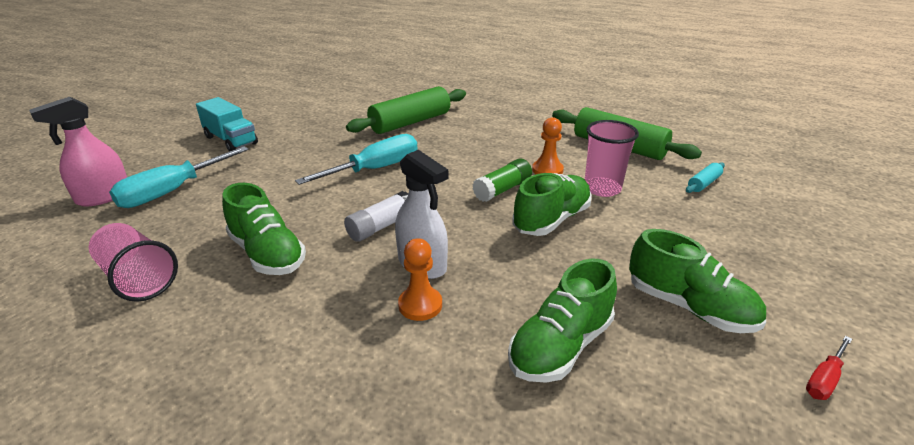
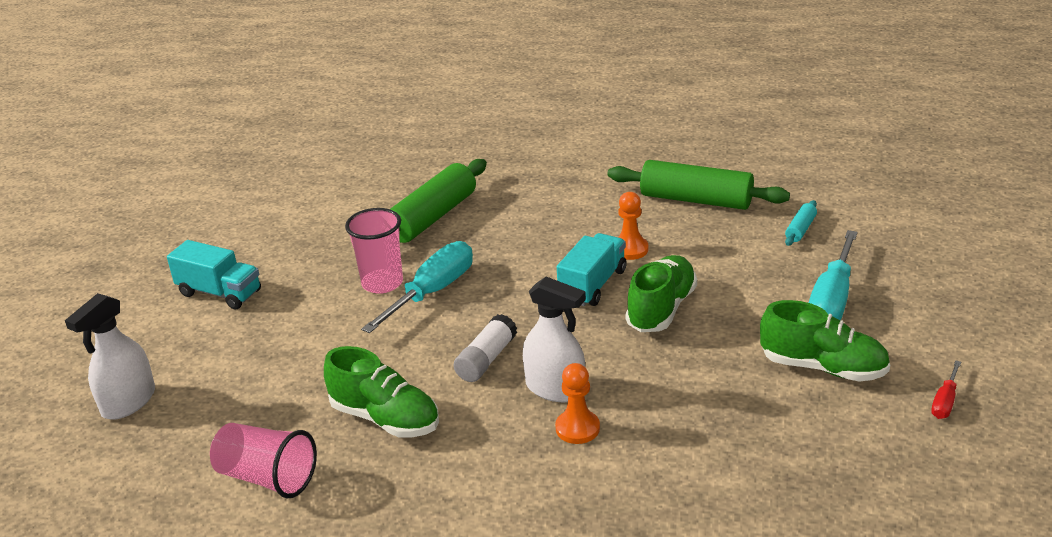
camera: 15 degrees left, 0 degrees up
pink spray bottle [29,97,127,207] -> white spray bottle [65,293,155,420]
turquoise screwdriver [109,146,249,208] -> turquoise screwdriver moved to [809,230,858,321]
green glue stick [473,159,532,202] -> turquoise truck [557,233,627,306]
green shoe [508,258,617,383] -> none
pink cup [585,120,639,197] -> pink cup moved to [345,208,403,294]

